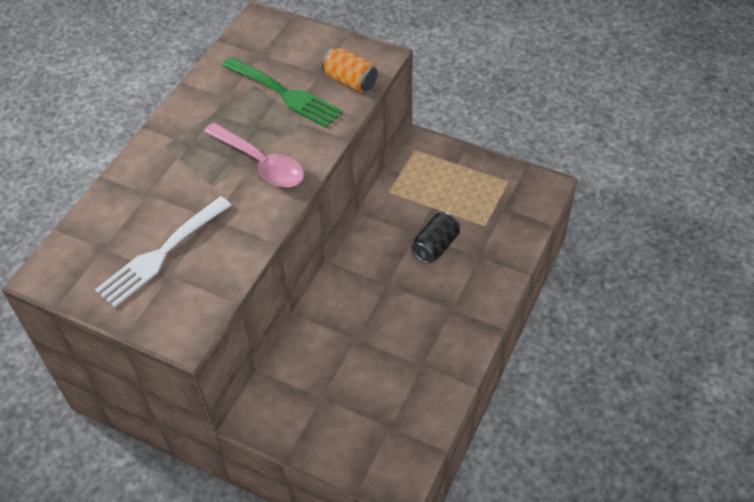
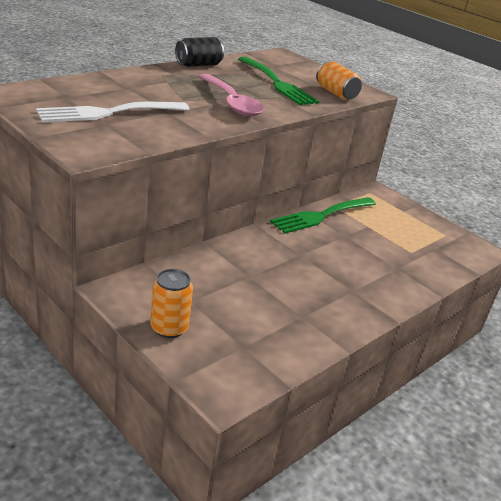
camera: 15 degrees right, 20 degrees down
black can [411,212,460,264] -> black can moved to [175,37,224,67]
none -> orange can [150,269,193,338]
none -> green fork [270,197,376,234]

